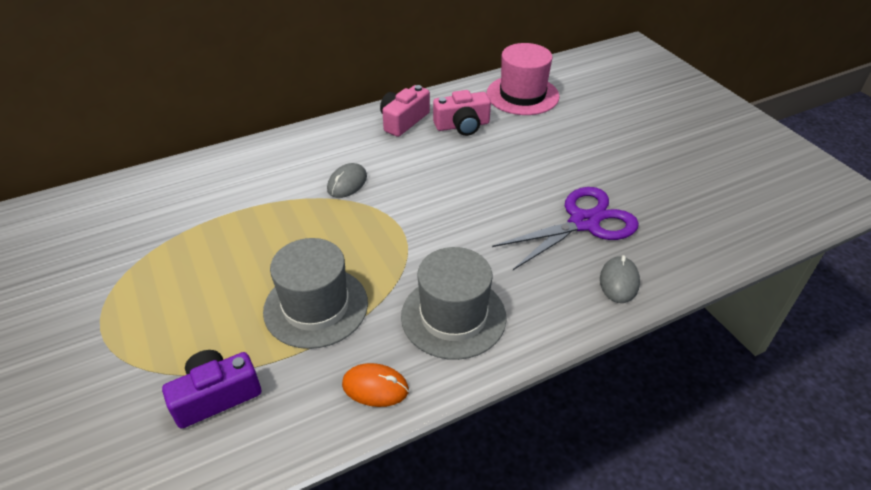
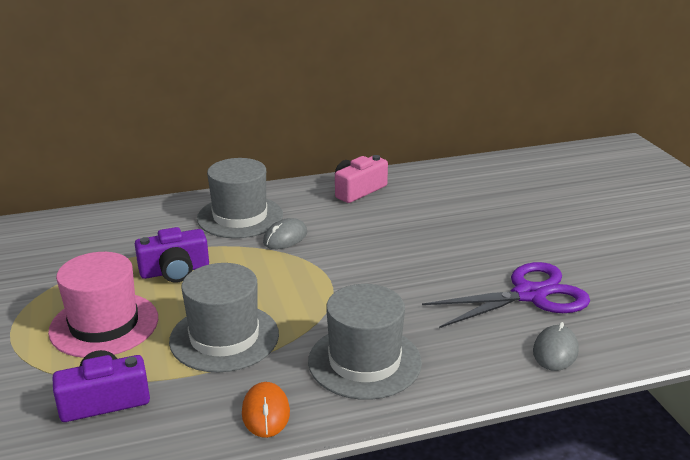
camera: 10 degrees right, 15 degrees down
orange mouse [342,363,409,407] -> orange mouse turned 60 degrees clockwise [242,382,290,438]
pink camera [433,90,491,136] -> none
pink hat [486,43,559,115] -> pink hat moved to [48,252,158,358]
none -> purple camera [135,227,209,283]
none -> grey hat [197,158,283,238]

